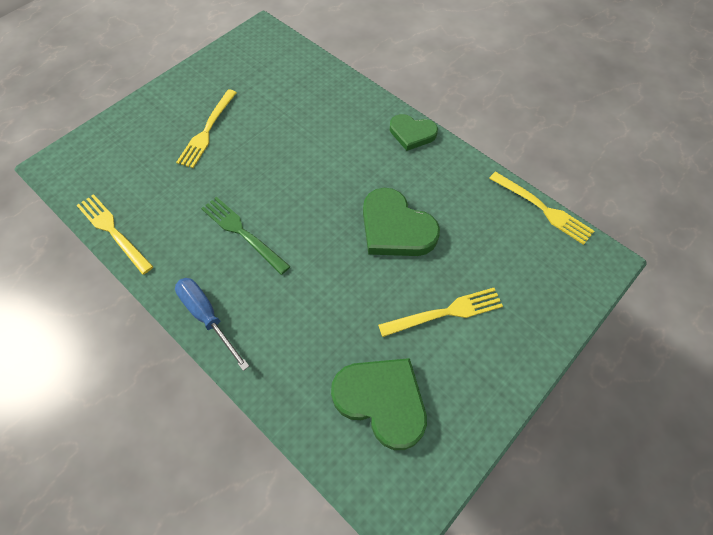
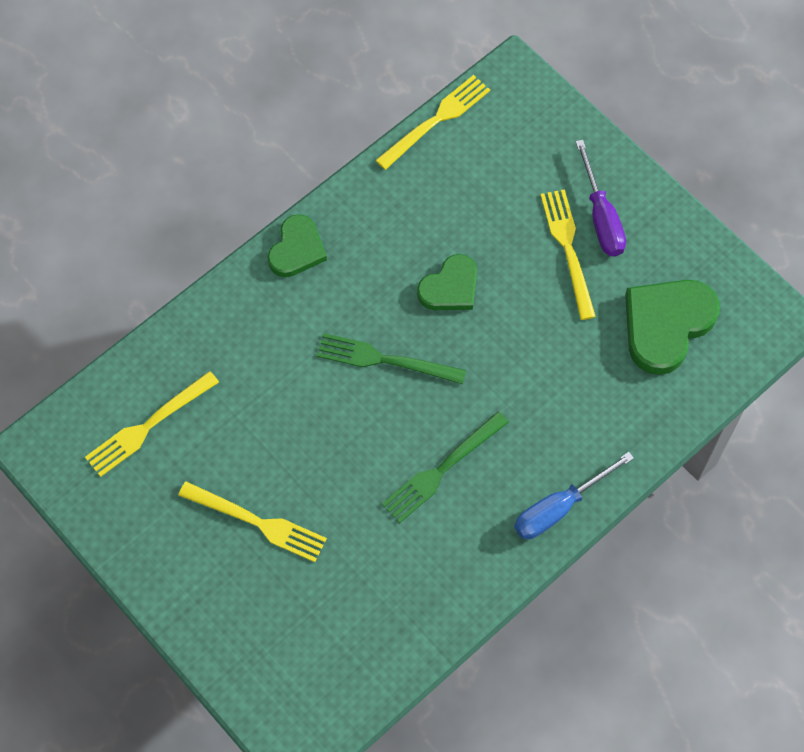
camera: 85 degrees left, 5 degrees up
yellow fork [76,194,154,275] -> yellow fork moved to [85,371,219,477]
green heart [363,188,440,256] -> green heart [417,254,477,310], size x0.63
none -> green fork [317,333,466,384]
none -> purple screwdriver [576,140,626,256]

